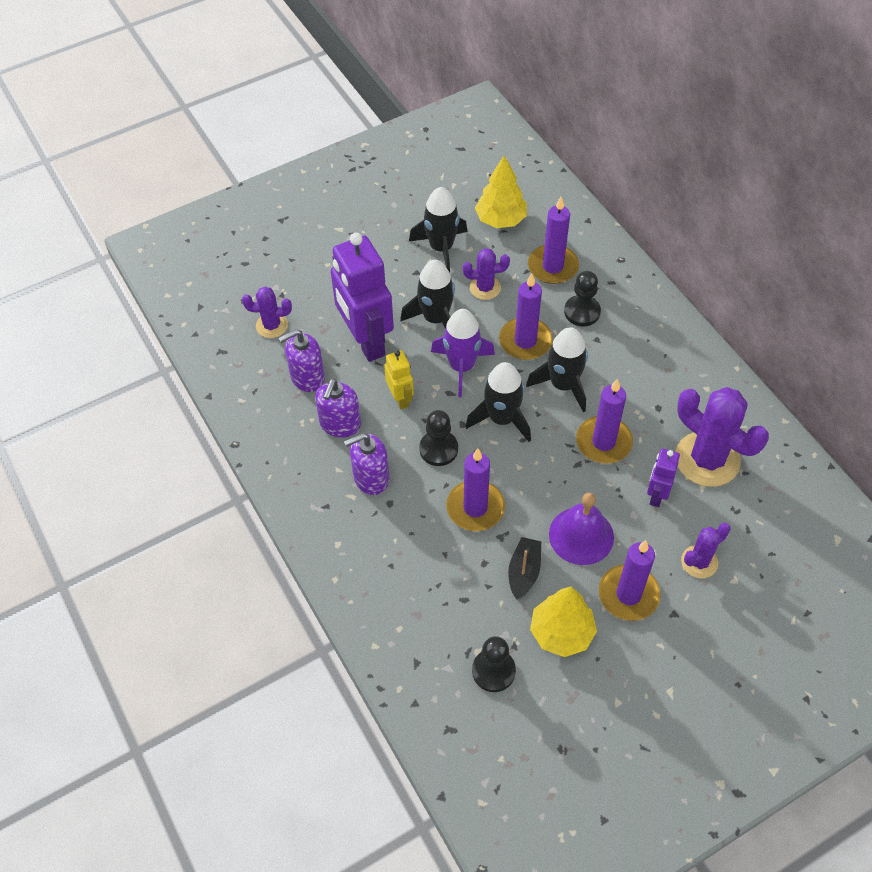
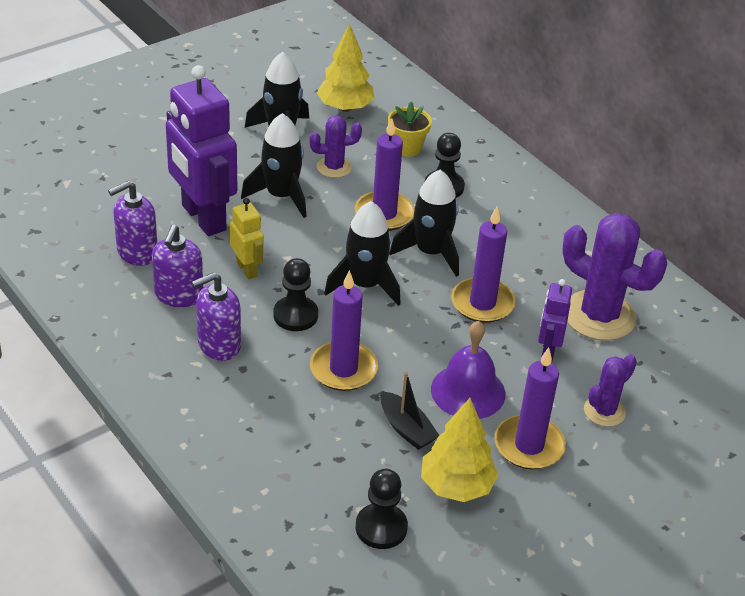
camera: 10 degrees left, 15 degrees down
purple cactus [242,287,292,338] -> none
purple rocket [431,309,495,397] -> none
black boat [508,537,541,599] -> black boat turned 135 degrees clockwise [380,372,439,450]
purple candle [528,197,579,284] -> yellow flower pot [388,102,432,157]

